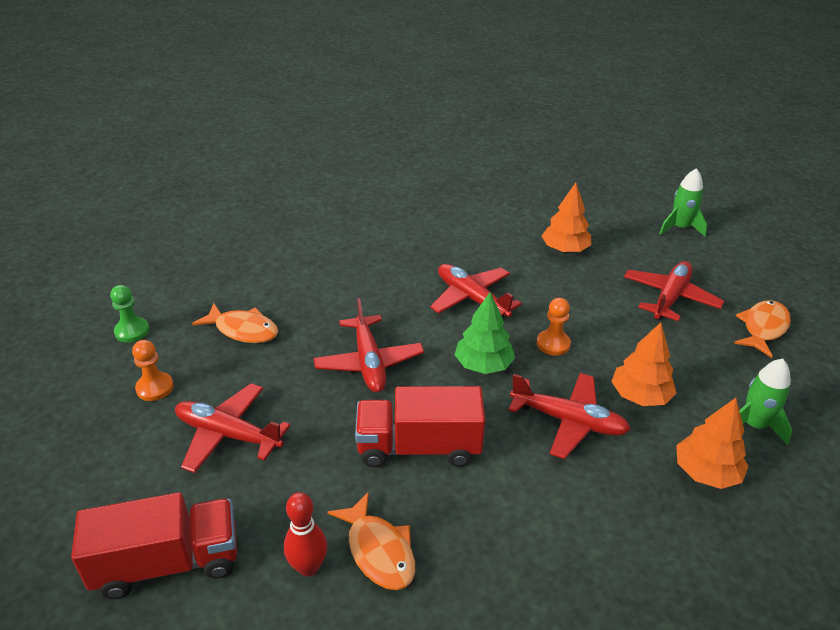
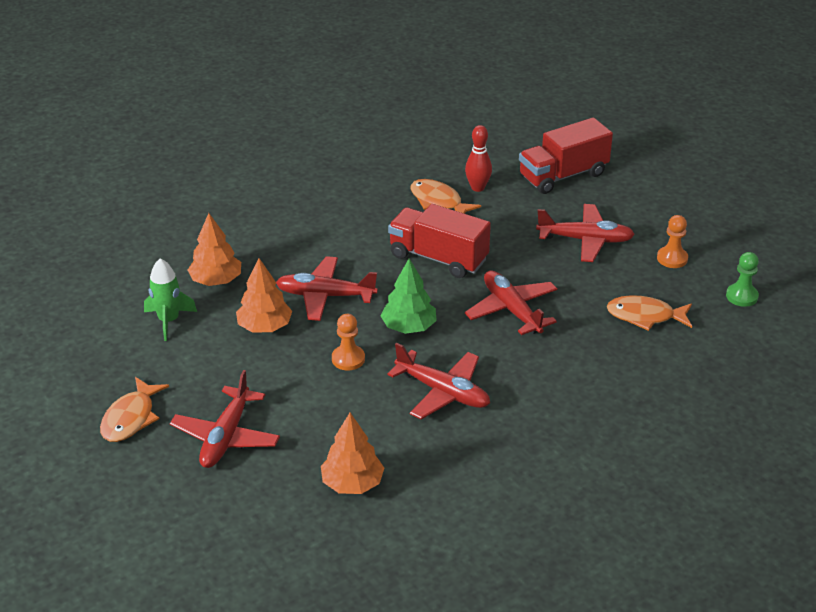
camera: 165 degrees right, 0 degrees up
red truck [355,386,485,467] -> red truck turned 135 degrees counterclockwise [388,204,491,278]
green rocket [659,168,707,237] -> none

